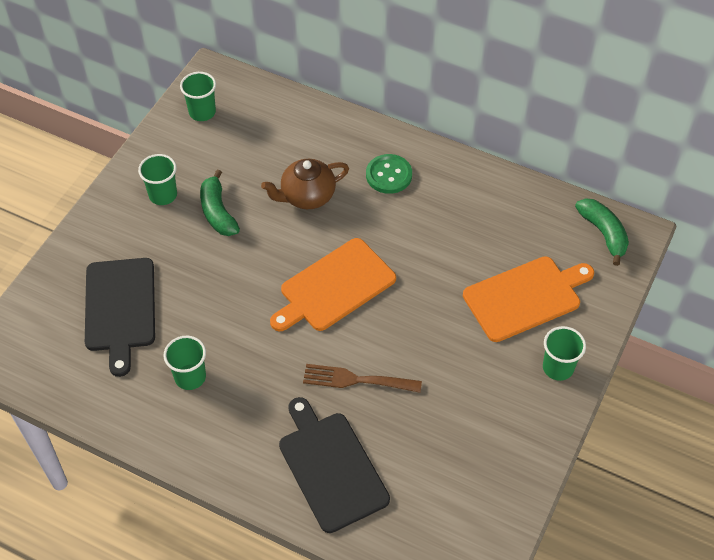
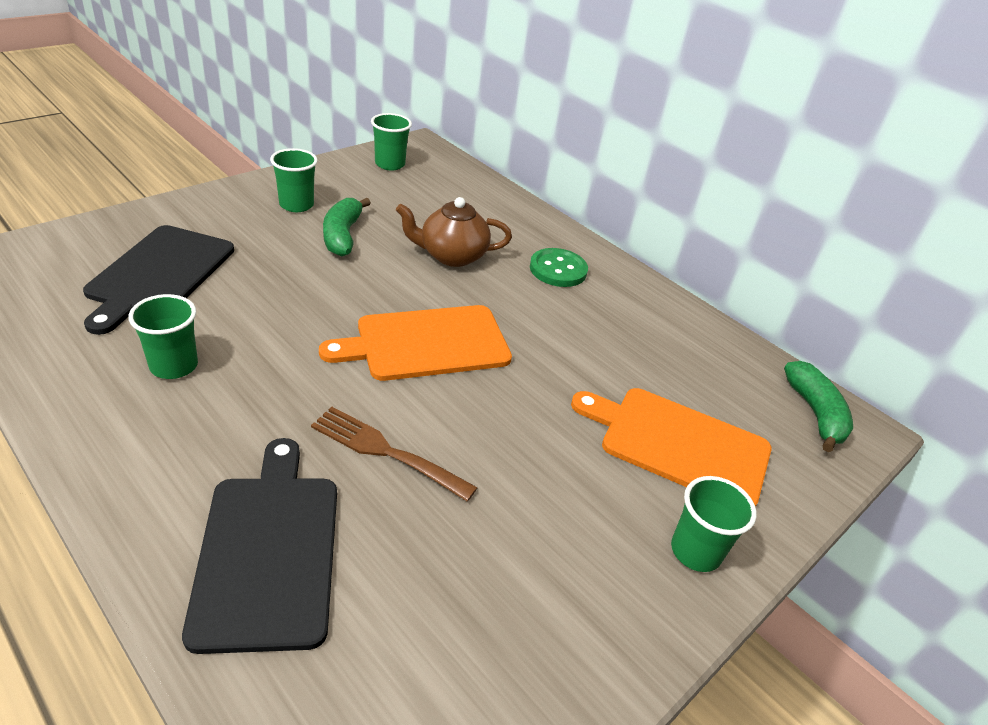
camera: 15 degrees right, 15 degrees down
orange cutting board [463,256,594,342] -> orange cutting board turned 150 degrees counterclockwise [571,388,772,507]

